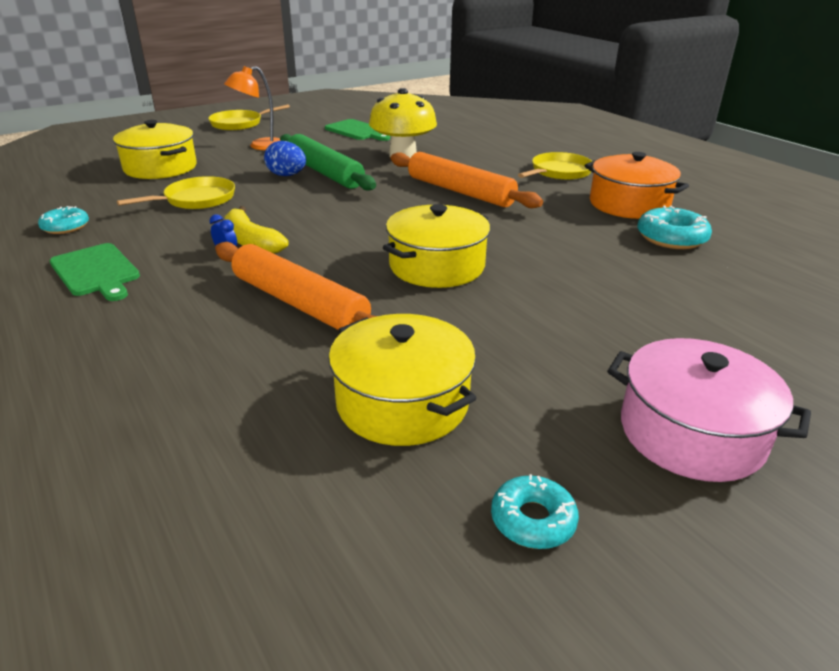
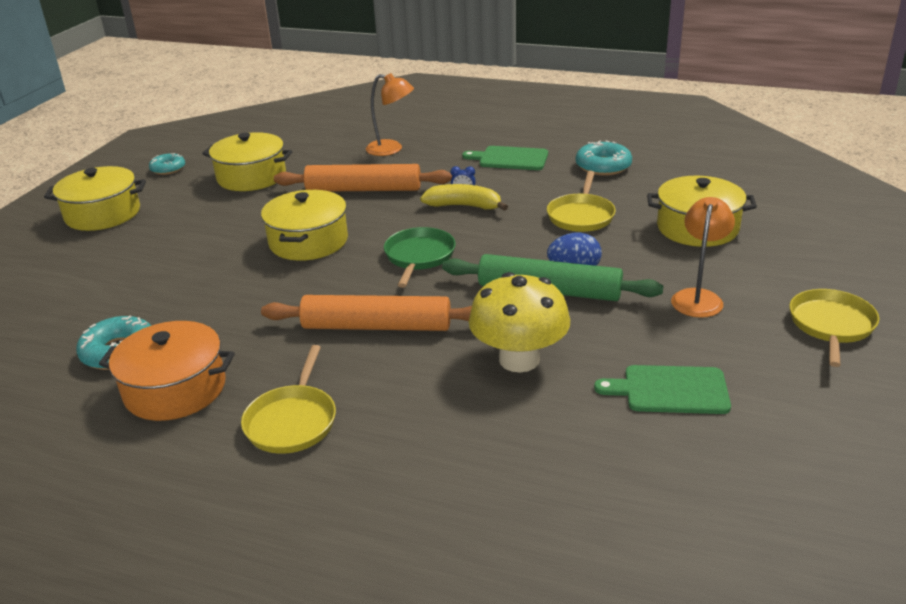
camera: 145 degrees right, 0 degrees up
turquoise donut [38,206,89,234] -> turquoise donut [576,140,632,176], size x1.52
pink pot [607,338,811,482] -> yellow pot [44,166,146,231]
none -> orange lamp [366,73,414,156]
none -> green pan [384,227,456,288]

